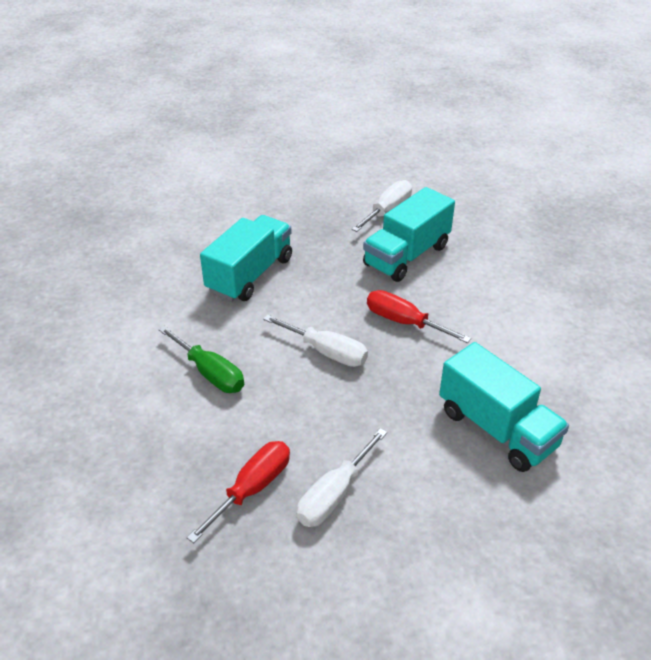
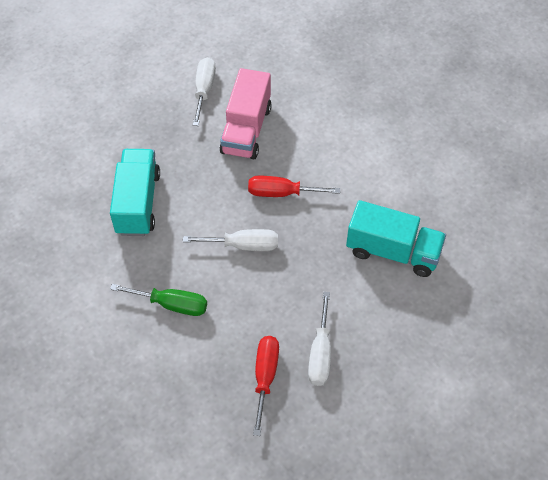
camera: 30 degrees left, 15 degrees up
turquoise truck [363,187,455,282] -> pink truck [220,68,272,159]

